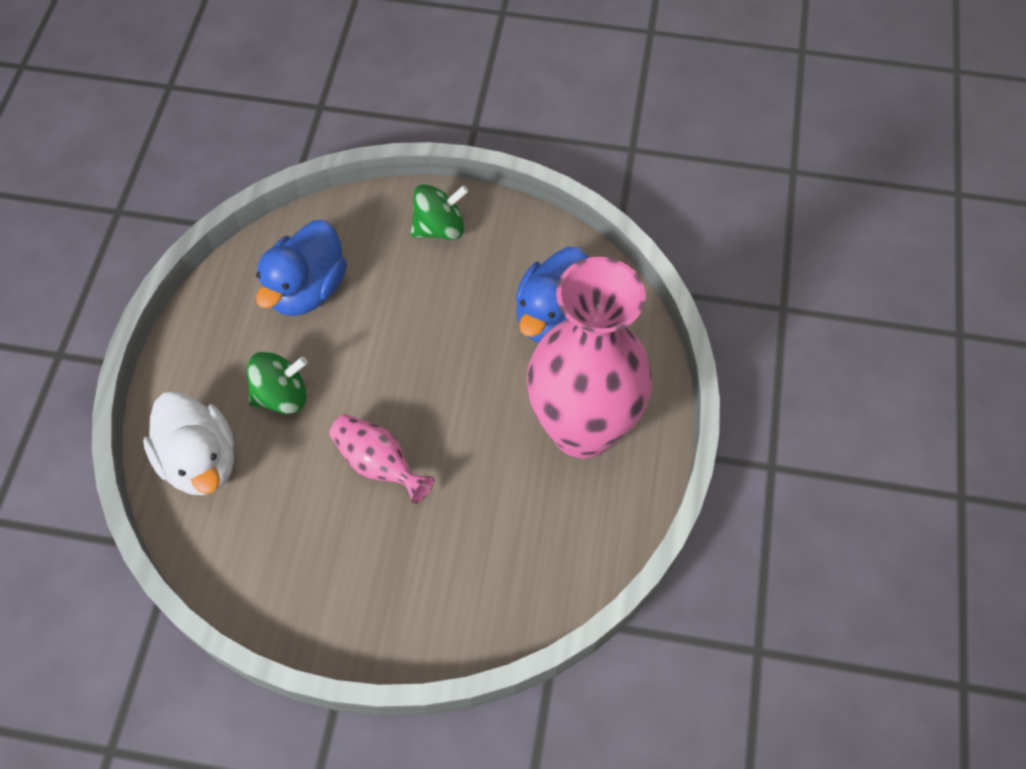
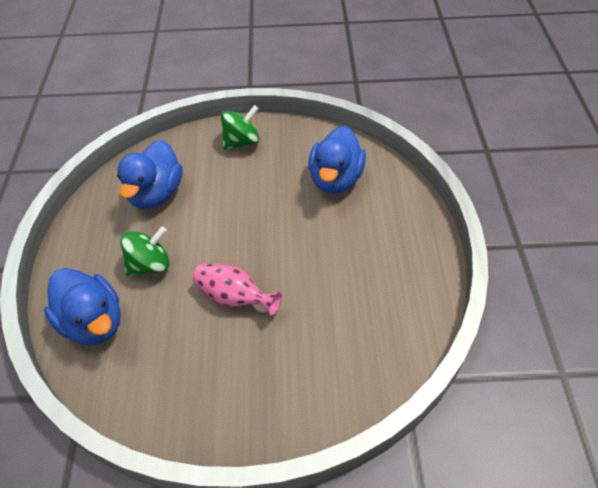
camera: 10 degrees left, 10 degrees down
white duck [143,391,234,495] -> blue duck [44,268,121,346]
pink vase [527,257,653,459] -> none

